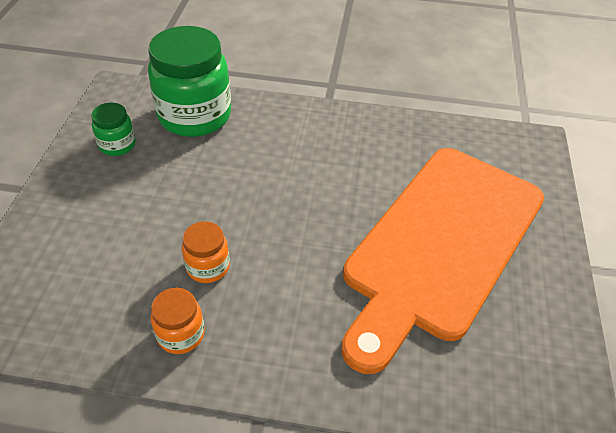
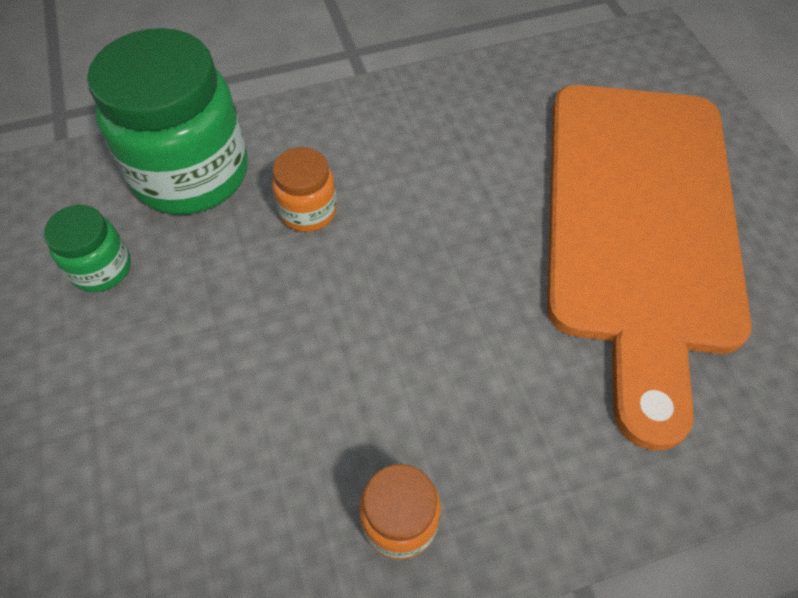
camera: 25 degrees left, 10 degrees up
orange jar [182,221,230,283] -> orange jar moved to [272,147,337,232]

